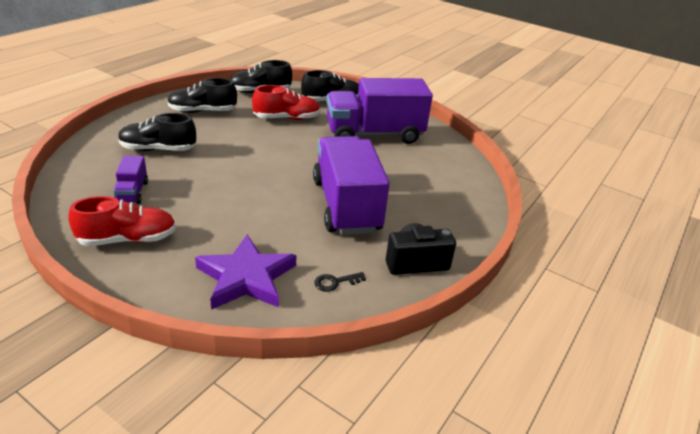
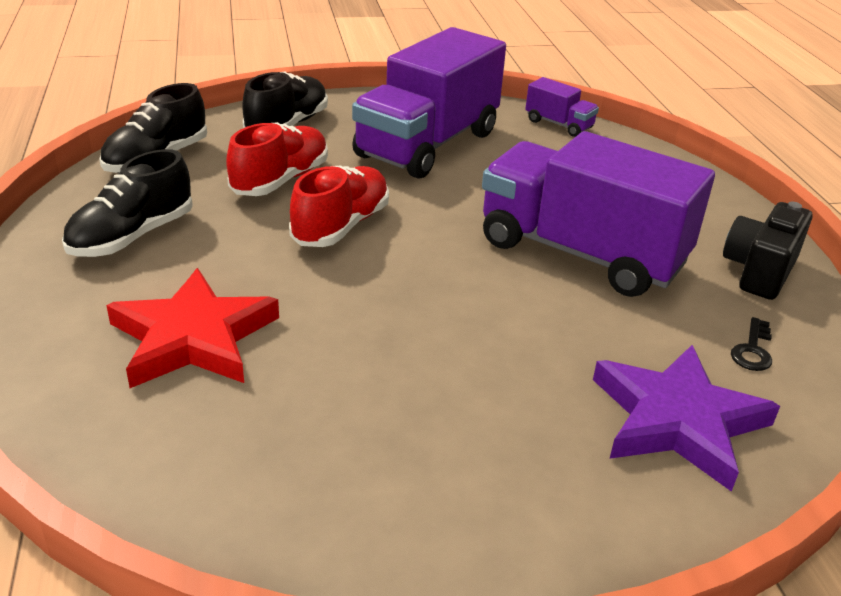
camera: 45 degrees left, 0 degrees up
red shoe [68,196,176,246] -> red shoe moved to [289,166,389,247]
purple truck [113,156,148,204] -> purple truck moved to [525,77,599,137]
black shoe [118,113,196,151] -> red star [106,268,279,388]

